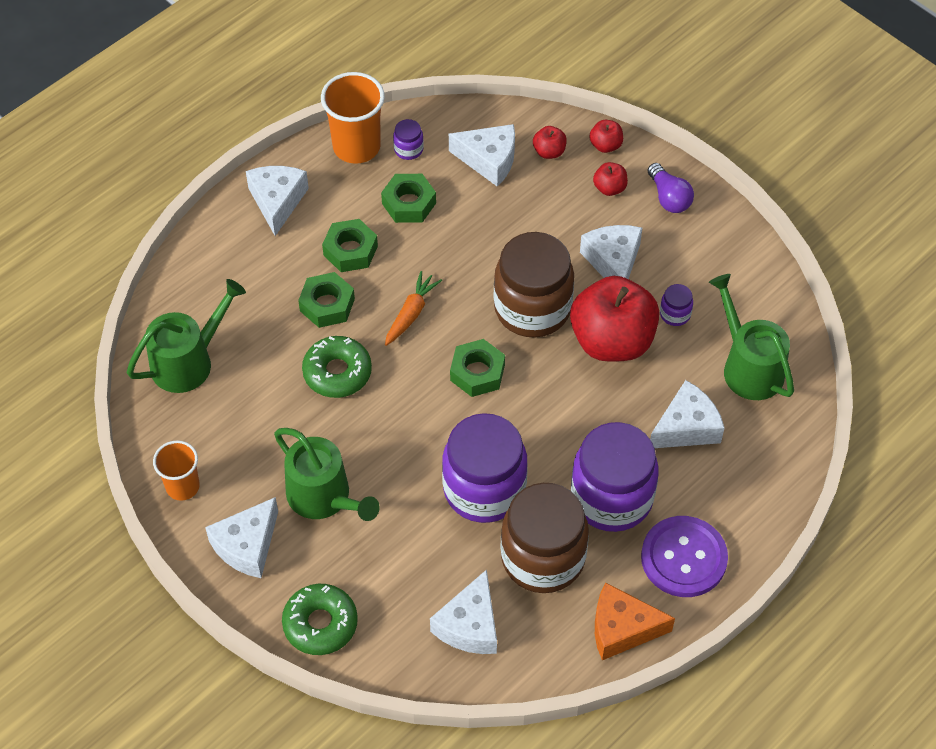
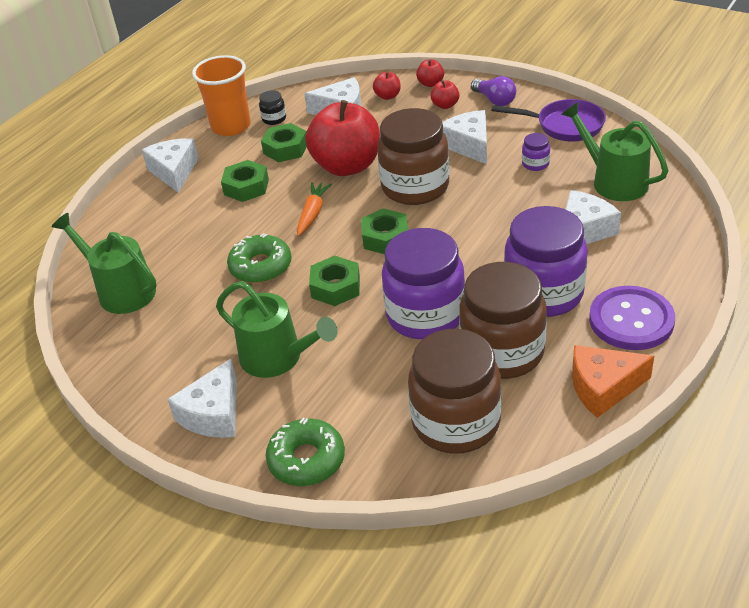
camera: 10 degrees left, 15 degrees down
green watering can [127,279,246,393] -> green watering can turned 90 degrees counterclockwise [52,213,157,314]
orange cup [153,440,200,501] -> none
green nut [298,272,355,328] -> green nut moved to [309,256,360,306]
purple jar [393,119,424,160] -> black jar [259,90,286,125]
white cheese [430,570,497,654] -> brown jar [408,328,501,453]
red apple [570,276,660,362] -> red apple moved to [305,100,380,176]
none -> purple pan [491,99,606,141]

